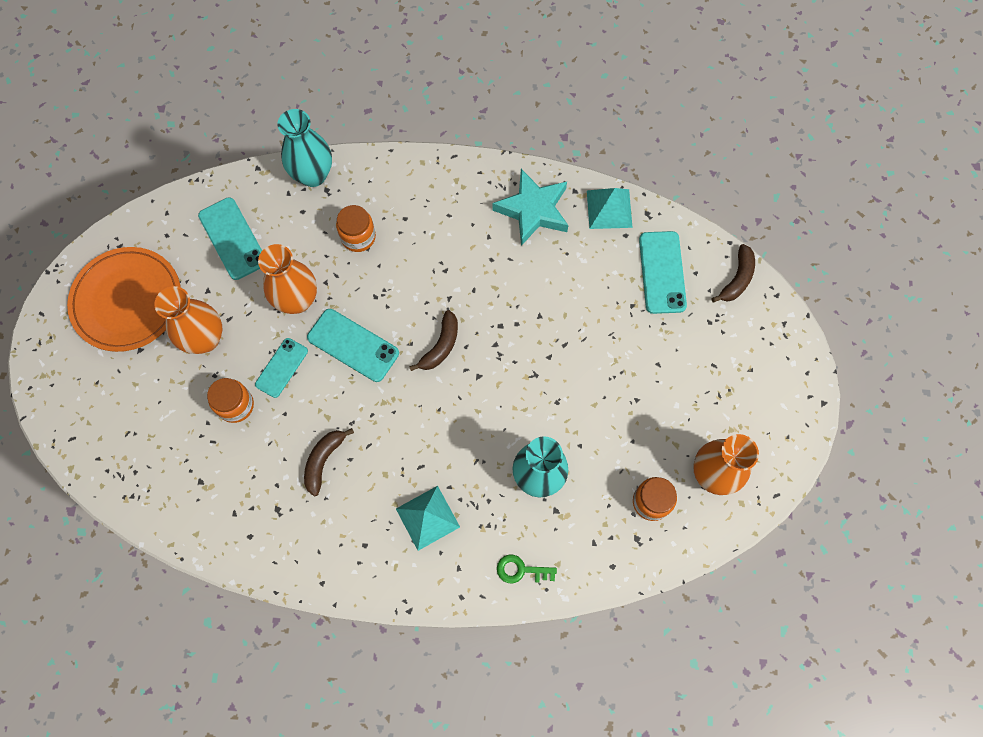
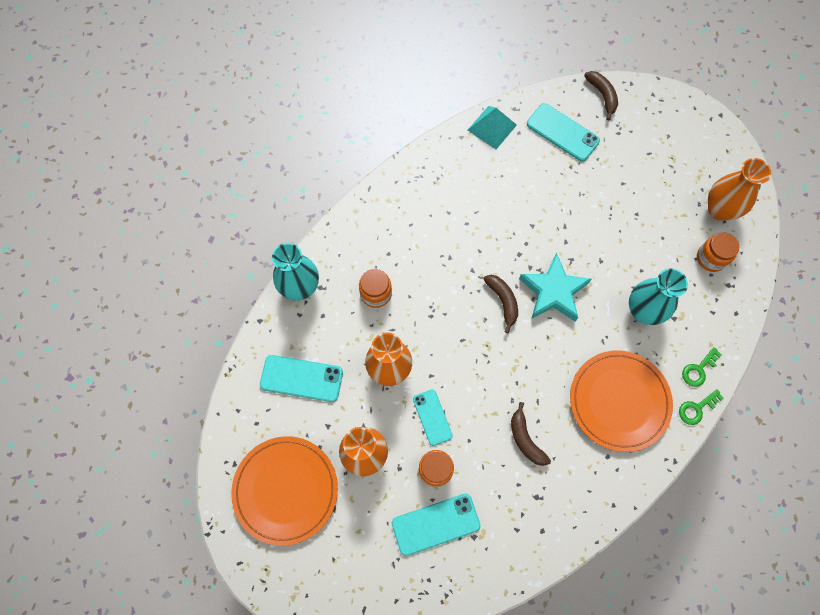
camera: 50 degrees left, 0 degrees up
turquoise phone [307,309,399,382] -> turquoise phone moved to [392,494,481,556]
turquoise pyramid [396,486,460,551] -> orange plate [570,351,673,452]
turquoise star [492,169,568,246] -> turquoise star moved to [519,253,592,322]
none -> green key [679,389,724,425]

